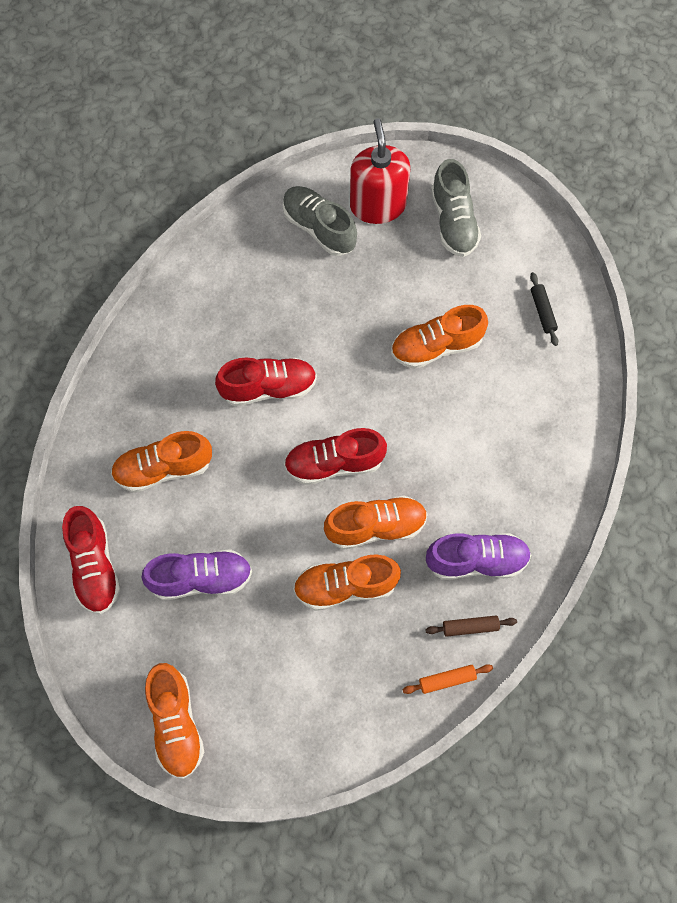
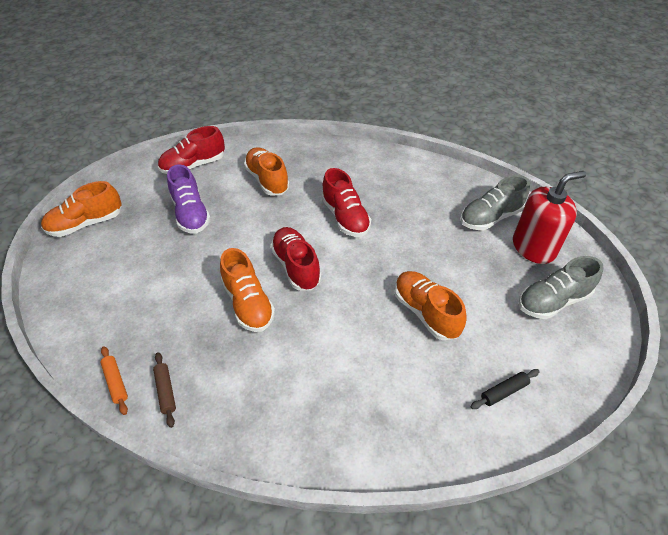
camera: 75 degrees right, 20 degrees down
grey shoe [282,186,357,256] -> grey shoe turned 150 degrees counterclockwise [460,175,530,230]
orange shoe [293,554,401,611] -> none
purple shoe [426,533,531,580] -> none

